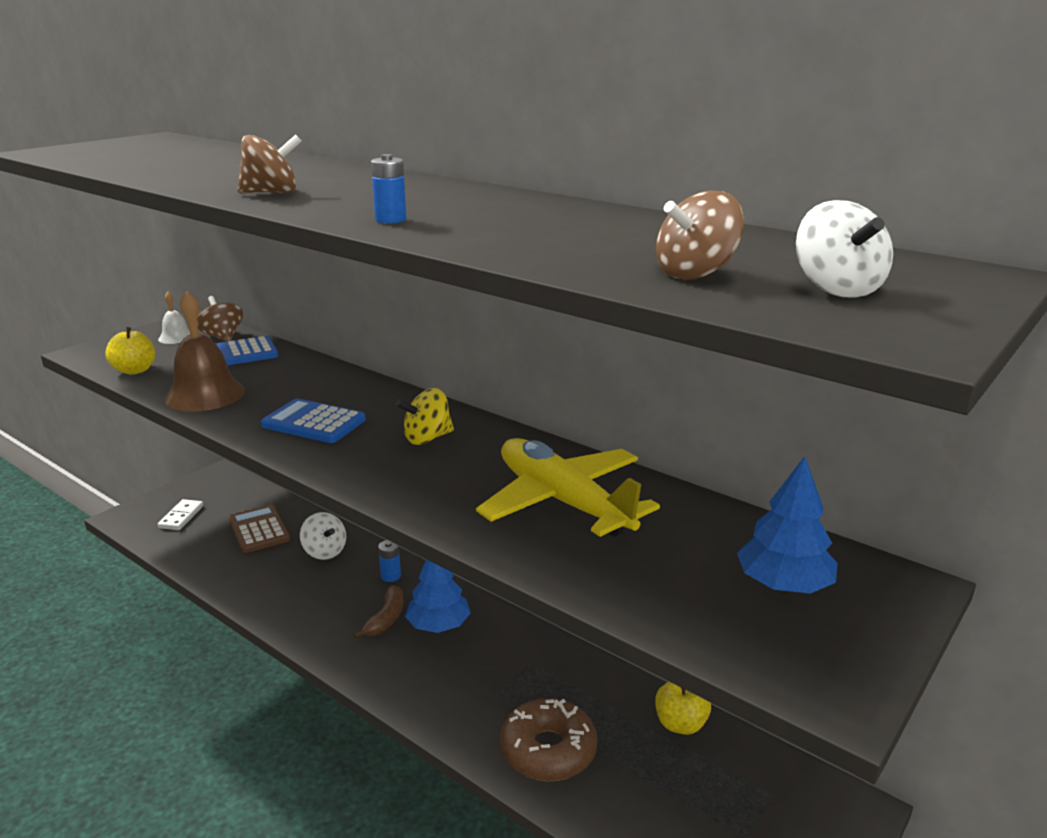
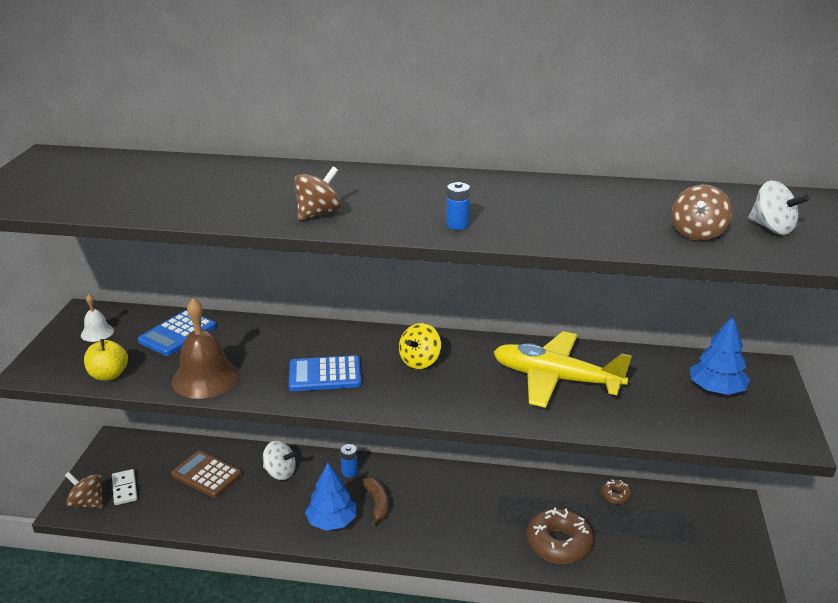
camera: 30 degrees left, 5 degrees up
brown spinning top [197,296,243,342] -> brown spinning top moved to [65,472,103,509]
blue tree [405,560,471,633] -> blue tree moved to [305,463,356,531]
yellow apple [655,682,711,735] -> brown donut [601,480,632,504]

